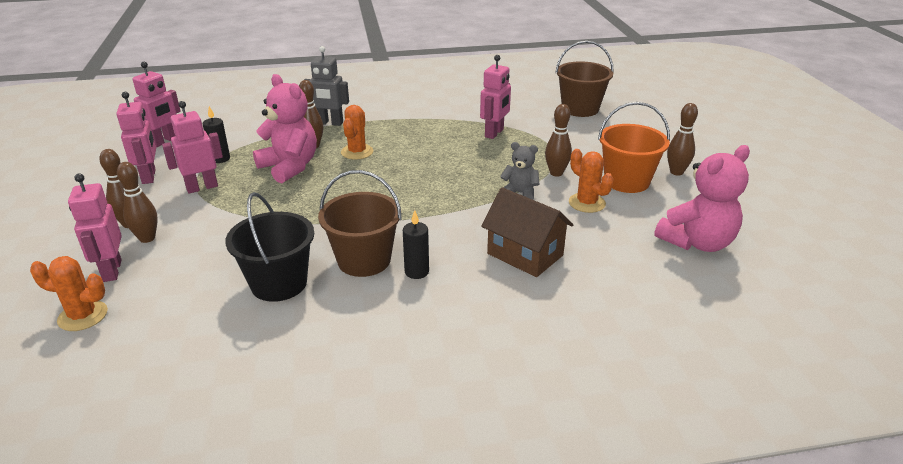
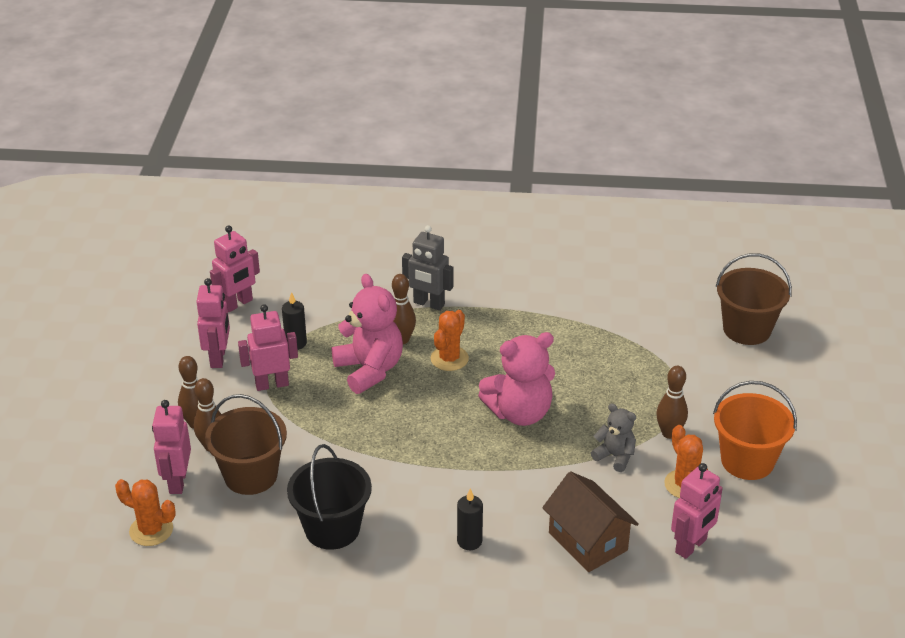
camera: 15 degrees right, 5 degrees up
brown bucket [318,170,402,277] -> brown bucket moved to [205,394,287,495]
pink robot [480,55,511,139] -> pink robot moved to [671,463,723,559]
pink teddy bear [654,145,750,252] -> pink teddy bear moved to [478,332,555,426]
brown bowling pin [667,103,698,176] -> none

